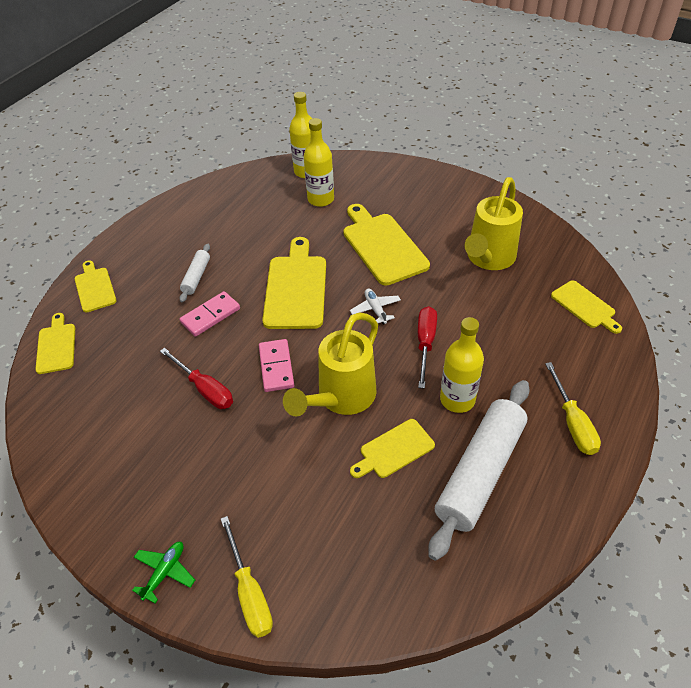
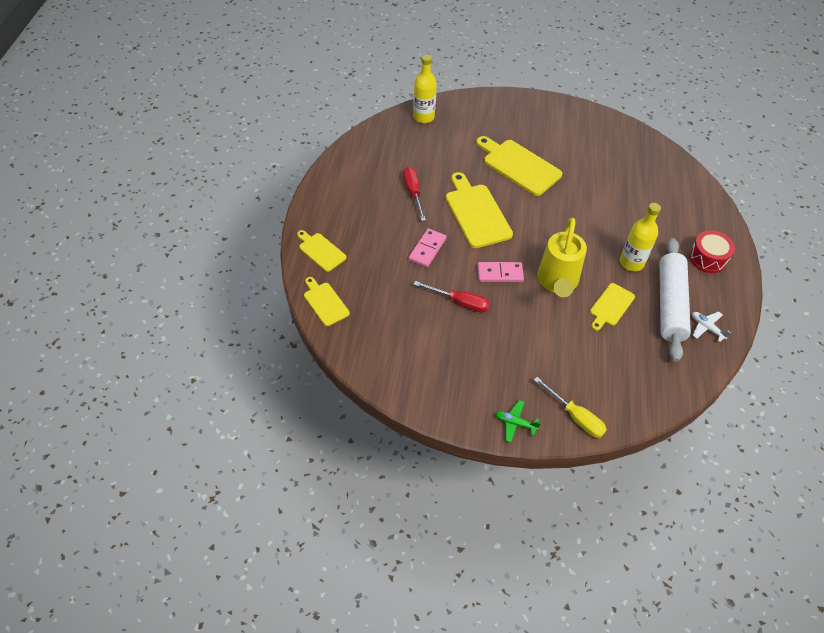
camera: 25 degrees left, 5 degrees up
green plane [132,542,195,604] -> green plane turned 75 degrees counterclockwise [495,400,541,443]
white rolling pin [179,244,210,302] -> none
pink domino [259,339,294,392] -> pink domino turned 60 degrees counterclockwise [477,262,524,282]
yellow bottle [304,118,334,207] -> none
white plane [350,289,401,325] -> white plane moved to [692,311,730,342]
red screwdriver [418,306,437,389] -> red screwdriver moved to [403,167,426,221]
yellow watering can [464,177,523,270] -> none
yellow screwdriver [545,362,601,455] -> red drum [689,230,735,273]
yellow cutting board [551,280,622,334] -> none

